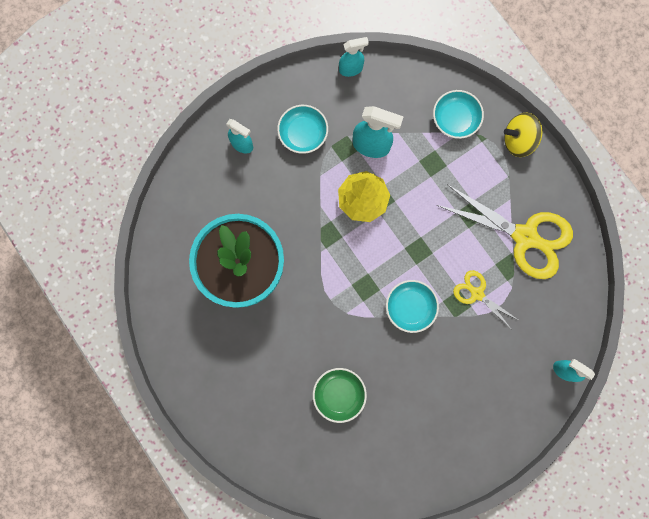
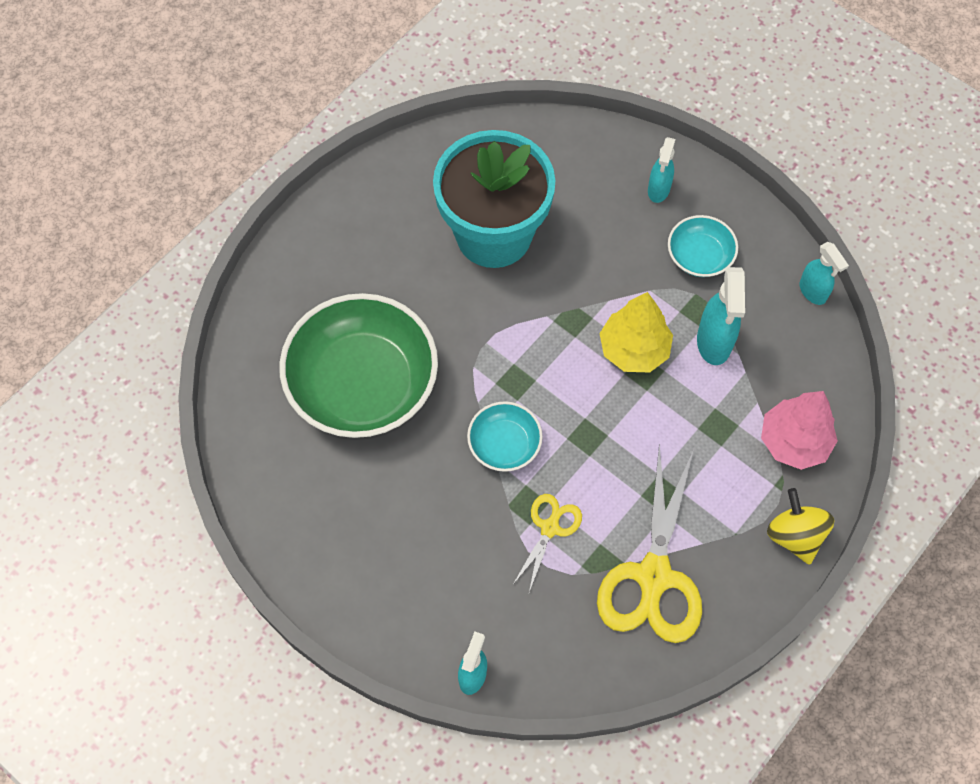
camera: 75 degrees right, 15 degrees down
green bowl [313,368,367,423] -> green bowl [279,293,438,438], size x2.11
turquoise bowl [433,90,484,139] -> pink tree [761,391,838,470]

